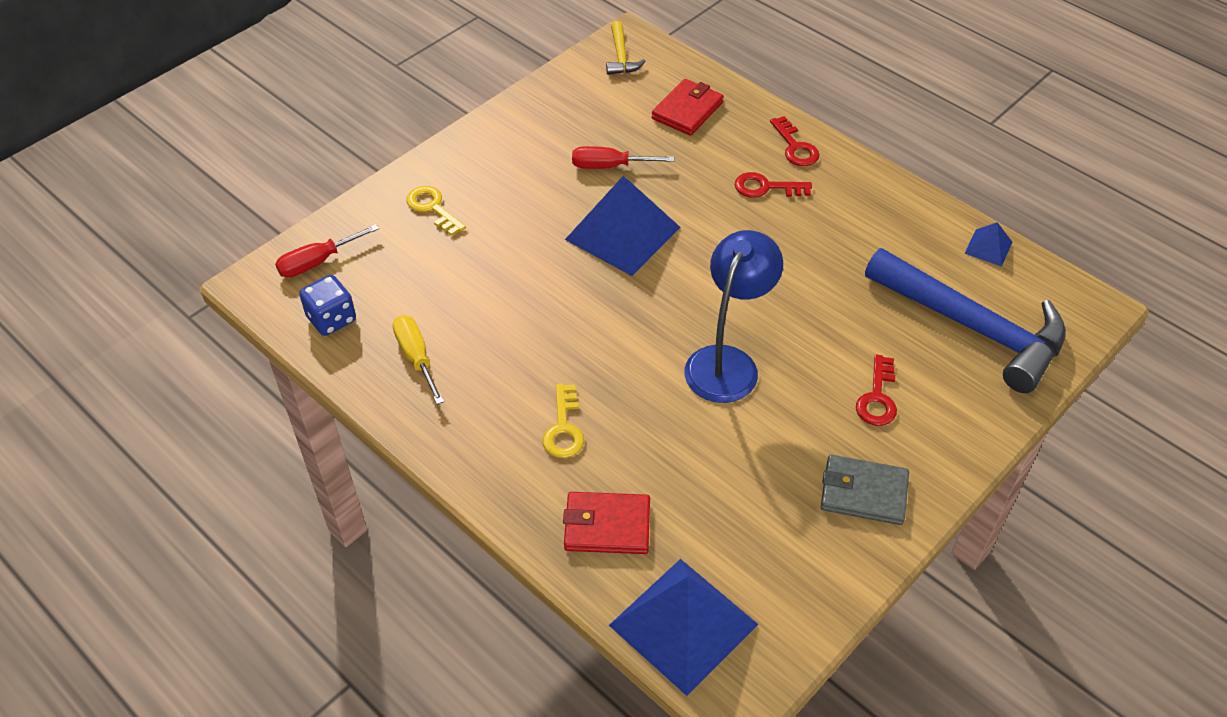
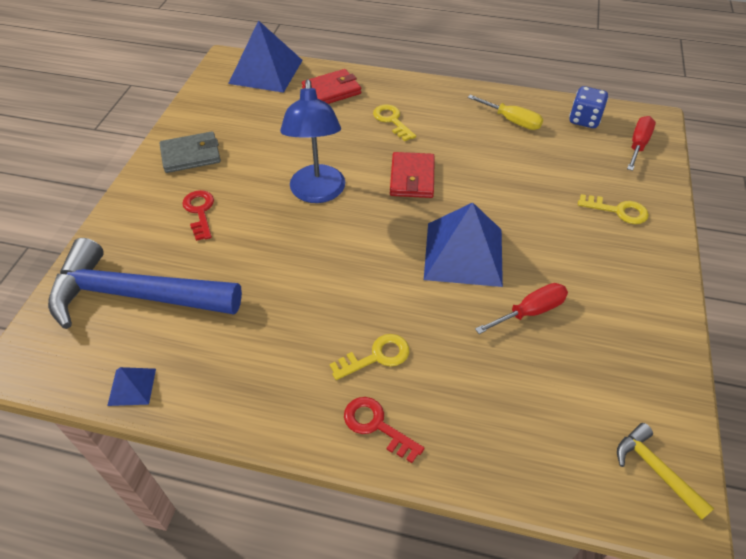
camera: 150 degrees right, 0 degrees up
red wallet [652,79,724,136] -> red wallet moved to [390,152,435,198]
red key [735,172,812,198] -> yellow key [330,334,409,380]

